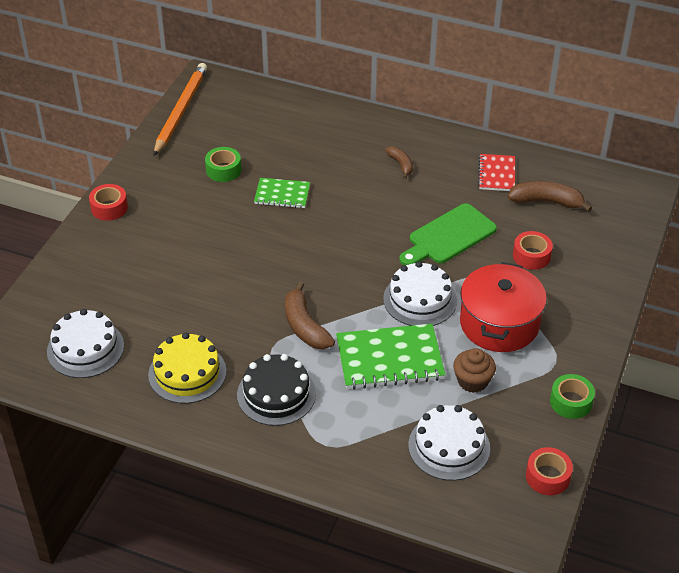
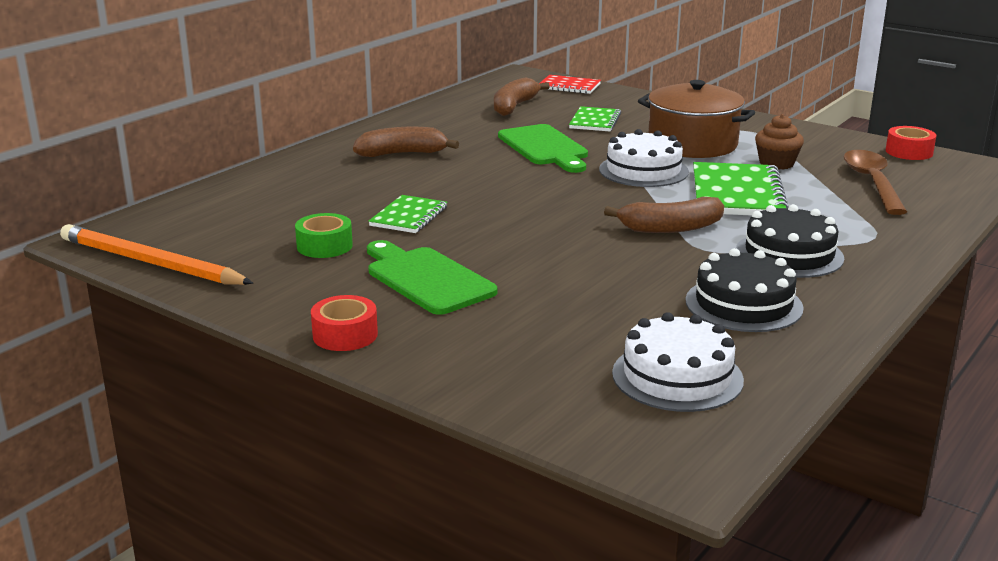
camera: 75 degrees left, 20 degrees down
yellow cake [148,332,226,404] -> black cake [685,248,804,332]
brown banana [385,146,413,179] -> brown banana [353,127,459,157], size x1.68
white cake [408,405,490,481] -> brown spoon [843,150,907,215]
red pot [460,262,547,352] -> brown pot [638,80,755,158]
red notebook [478,154,515,191] -> red notebook moved to [539,75,601,94]
red tape [513,231,553,270] -> green notebook [569,106,621,131]
green tape [550,374,595,419] -> none
none -> green cutting board [367,240,497,315]

